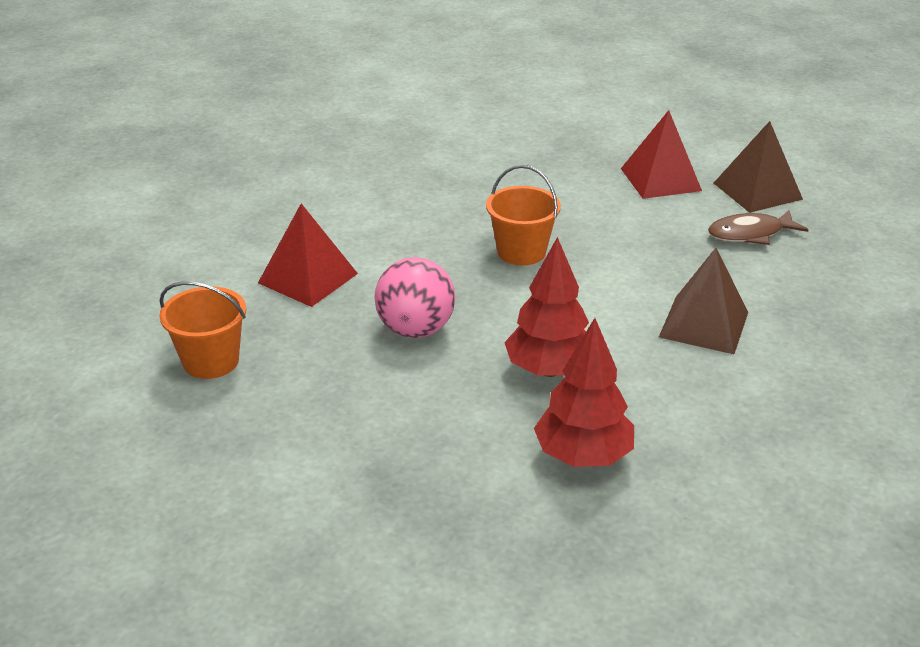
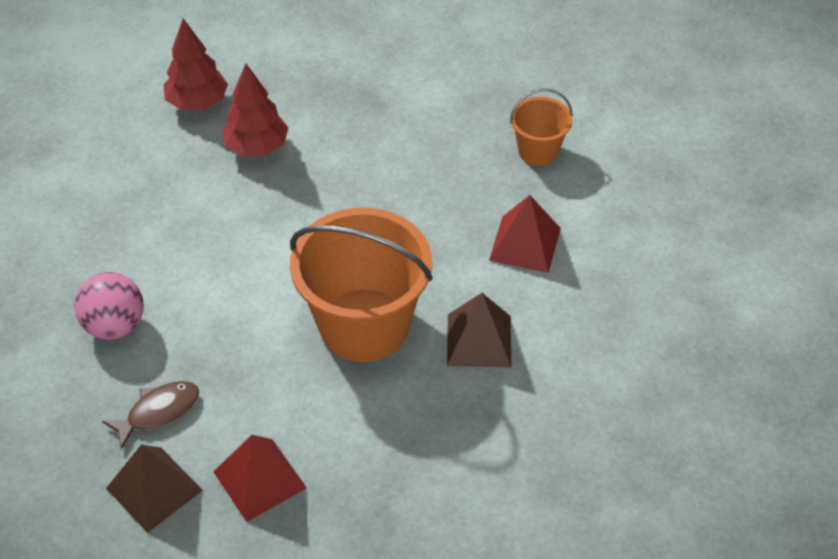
camera: 160 degrees right, 15 degrees up
pink ball [374,257,455,338] -> pink ball moved to [74,272,144,340]
orange bucket [486,165,561,265] -> orange bucket [290,208,433,362], size x2.01
red tree [504,237,589,377] -> red tree moved to [163,18,228,110]
brown pyramid [659,248,748,354] -> brown pyramid moved to [447,293,511,367]

